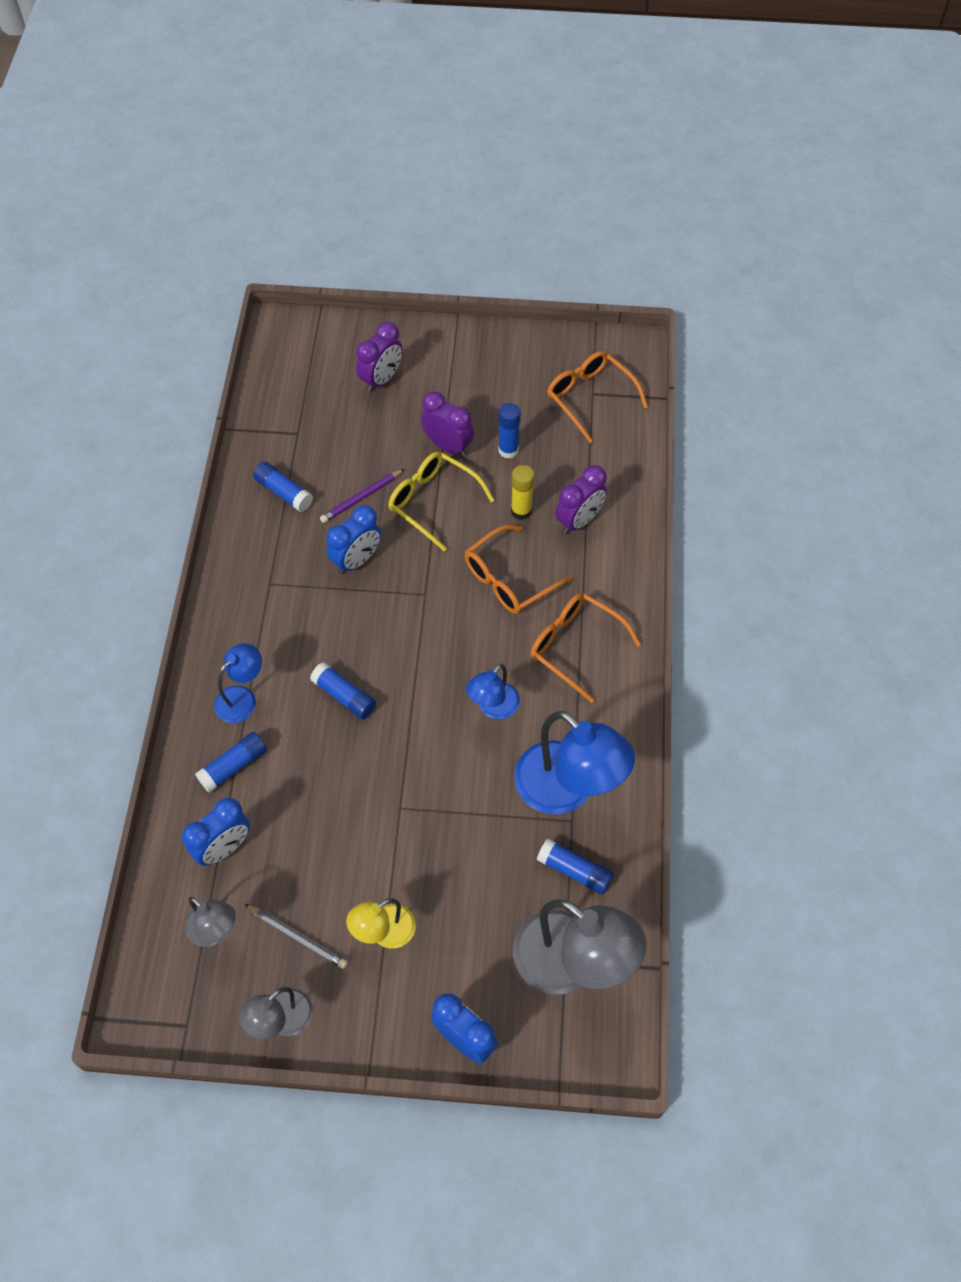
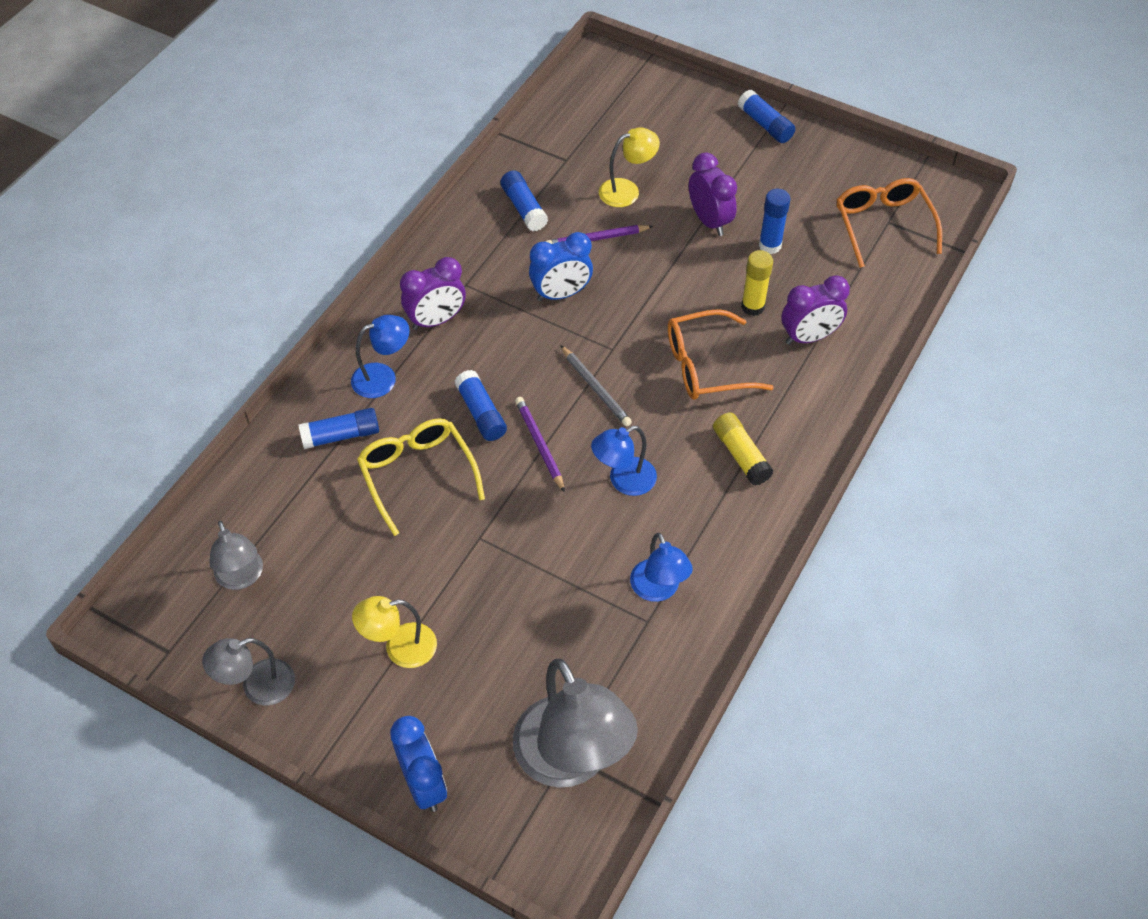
camera: 25 degrees right, 5 degrees down
blue clock [182,798,250,866] -> none
grey pencil [245,904,348,969] -> grey pencil moved to [560,345,632,426]
purple clock [356,322,403,392] -> purple clock moved to [400,257,466,330]
yellow glasses [388,452,495,552] -> yellow glasses moved to [357,418,485,536]
blue lamp [514,711,635,815] -> blue lamp [630,533,693,602], size x0.54
orange glasses [530,593,641,703] -> yellow glue stick [713,412,774,486]
blue glue stick [537,838,614,895] -> blue glue stick moved to [738,90,795,143]
none -> purple pencil [515,397,565,492]
none -> yellow lamp [599,127,660,207]

